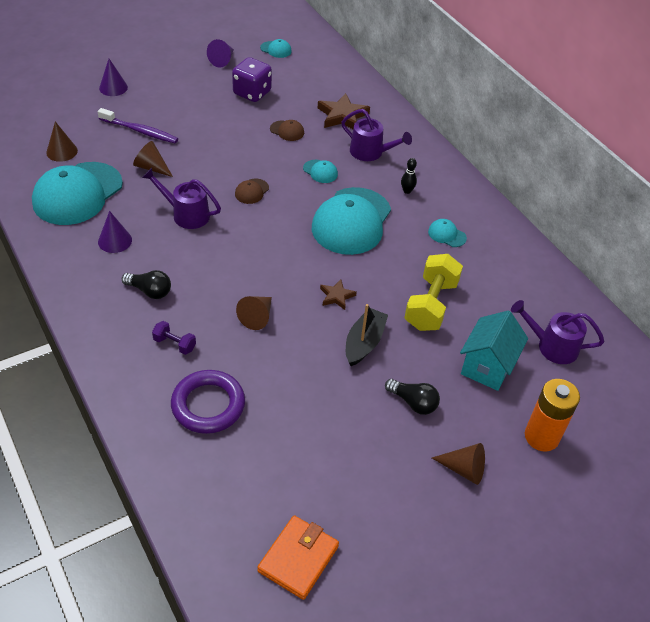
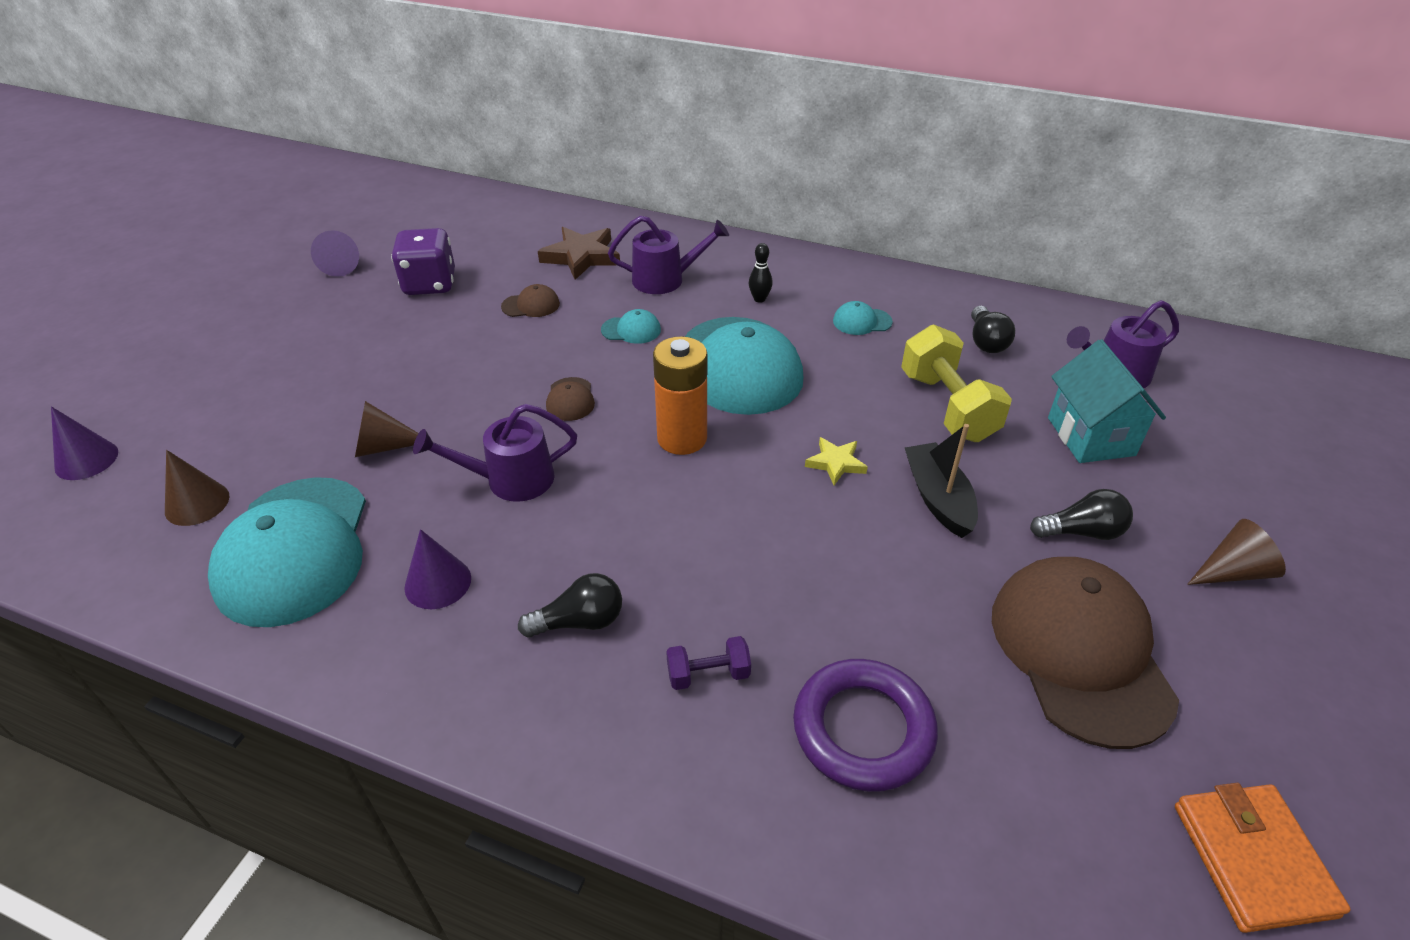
camera: 35 degrees left, 5 degrees down
purple toothbrush [97,108,178,143] -> none
purple cone [99,59,128,96] -> purple cone moved to [51,407,118,480]
brown cone [236,296,272,330] -> none
turquoise cap [260,39,292,58] -> none
brown star [320,279,357,310] -> yellow star [805,437,868,485]
orange battery [525,379,580,452] -> orange battery moved to [653,336,707,455]
none -> black light bulb [971,306,1015,353]
none -> brown cap [992,557,1179,749]

